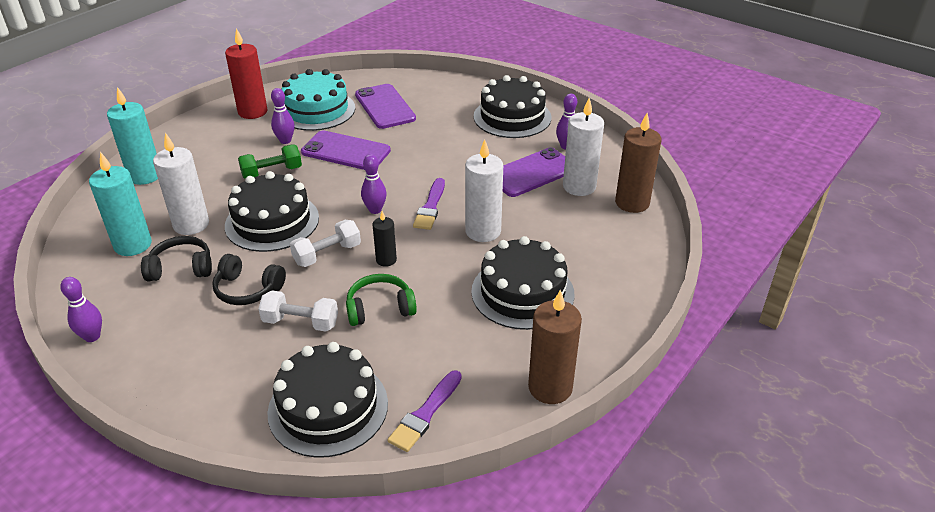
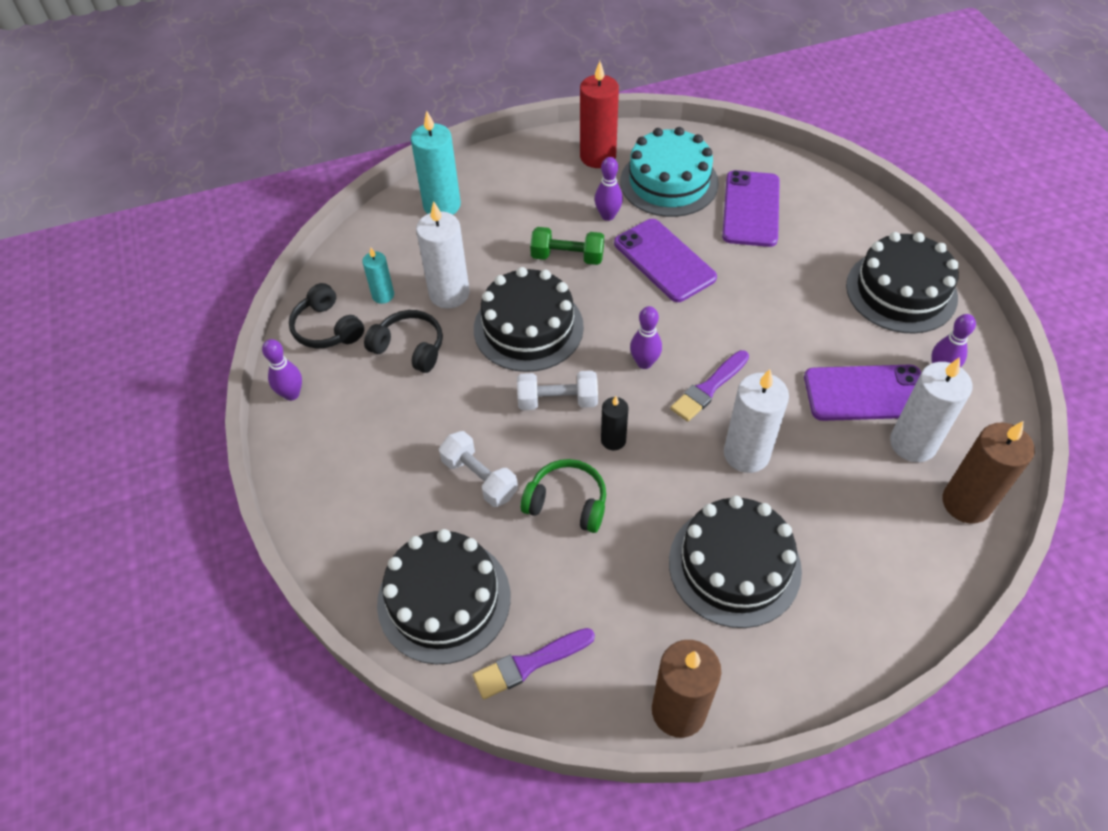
camera: 35 degrees right, 15 degrees up
turquoise candle [89,152,152,256] -> turquoise candle [362,248,394,304], size x0.55
black headphones [212,254,286,305] -> black headphones moved to [289,283,364,348]

